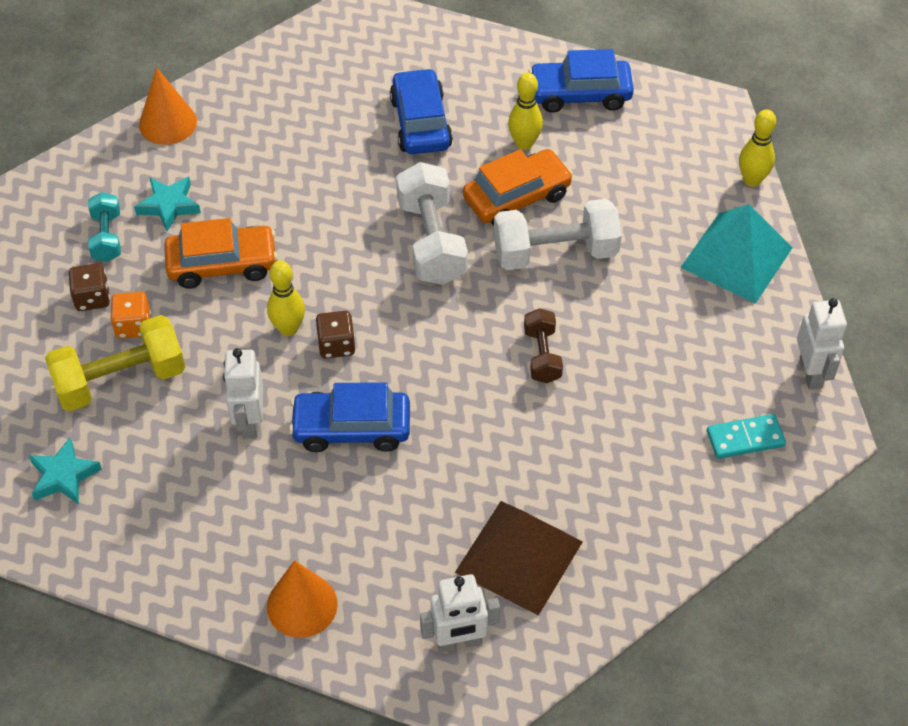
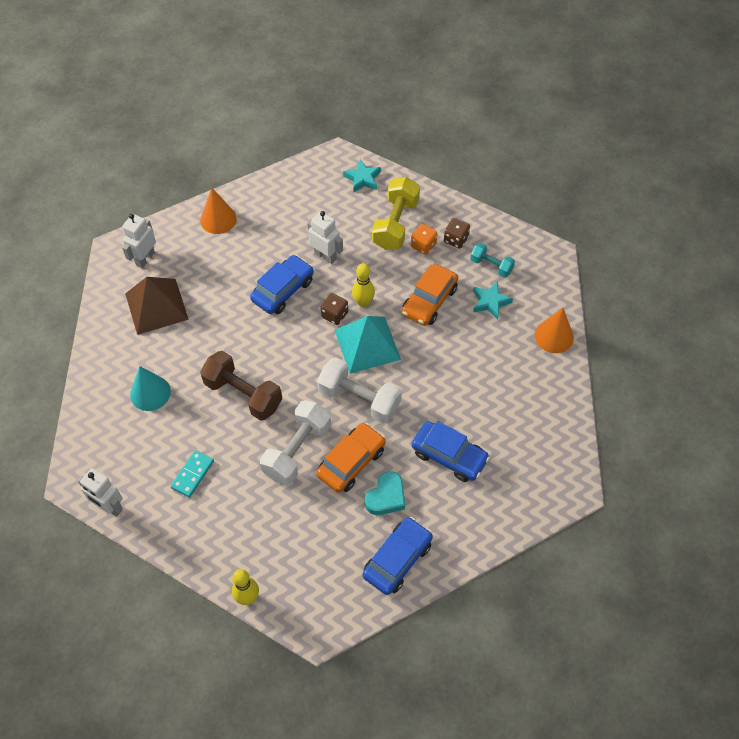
camera: 130 degrees right, 5 degrees up
orange car [463,149,573,225] -> orange car turned 150 degrees counterclockwise [316,423,386,493]
yellow bowling pin [508,73,543,150] -> turquoise heart [365,471,405,515]
brown dumbbell [524,308,563,383] -> brown dumbbell [200,351,282,421], size x1.76
turquoise pyramid [680,204,793,304] -> turquoise pyramid moved to [335,316,401,374]
turquoise domino [707,414,786,459] -> turquoise domino moved to [171,450,214,498]
none -> turquoise cone [130,366,171,411]

